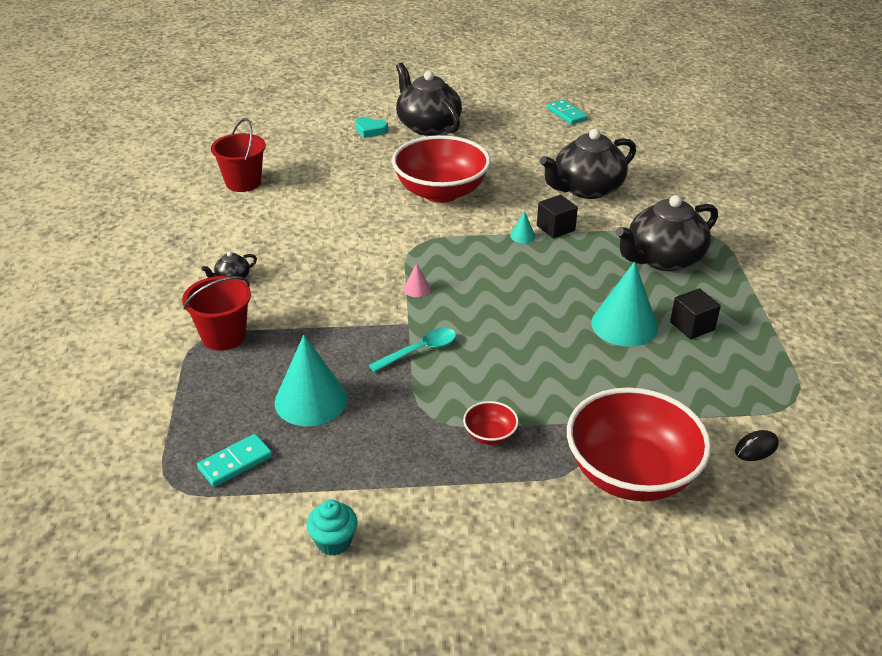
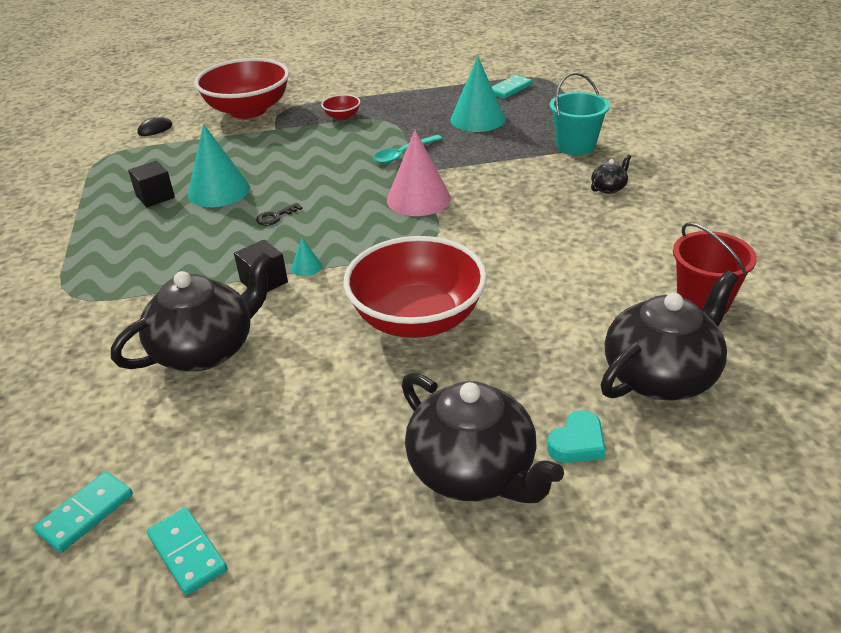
camera: 175 degrees right, 0 degrees up
red bucket [182,276,251,351] -> turquoise bucket [550,72,610,155]
turquoise cupcake [306,500,357,556] -> none
turquoise heart [355,117,388,138] -> turquoise heart turned 120 degrees clockwise [547,410,605,463]
pink cone [404,263,431,297] -> pink cone [387,130,451,216], size x2.33
black teapot [616,195,718,271] -> black teapot moved to [600,270,738,400]
none -> turquoise domino [34,471,133,553]
none -> black key [256,203,303,226]

